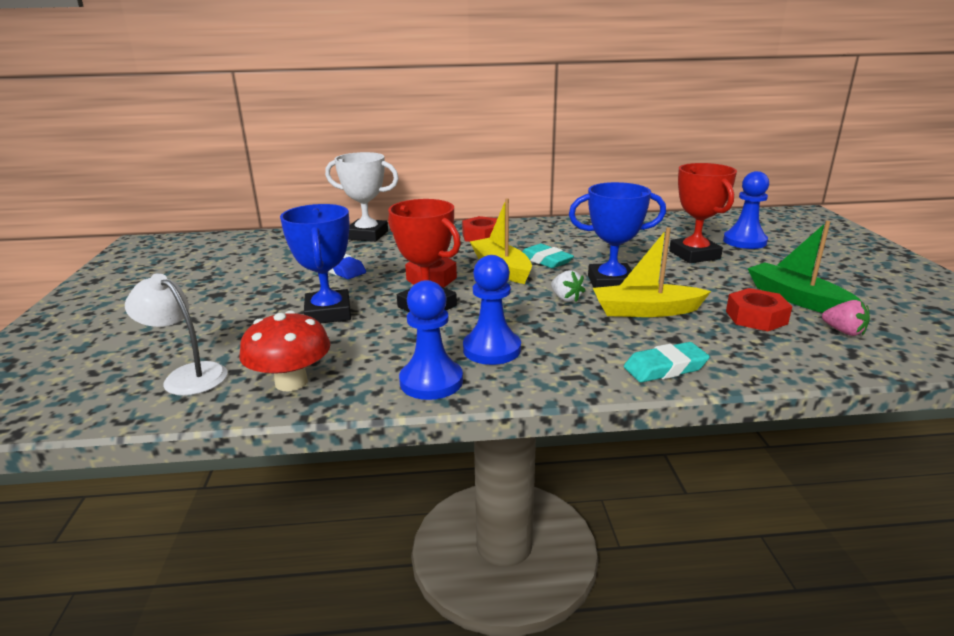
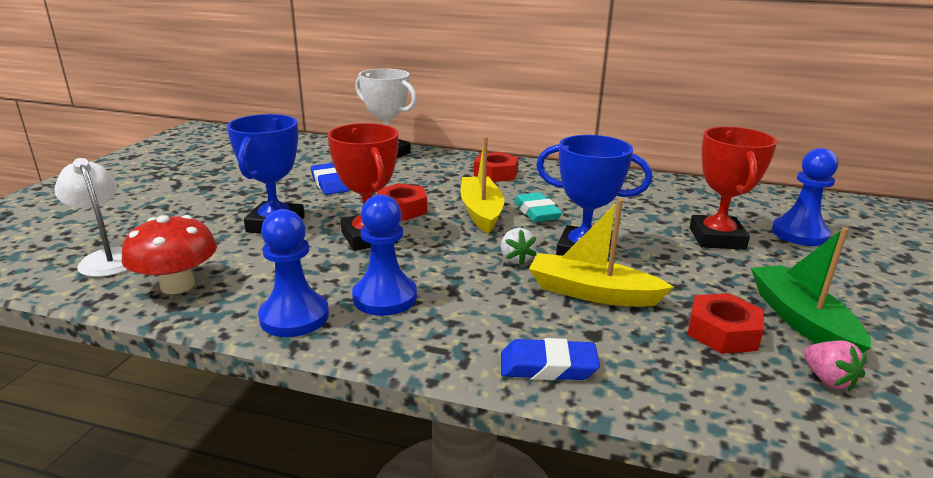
camera: 20 degrees right, 0 degrees up
turquoise eraser [624,342,710,383] -> blue eraser [501,338,600,380]

